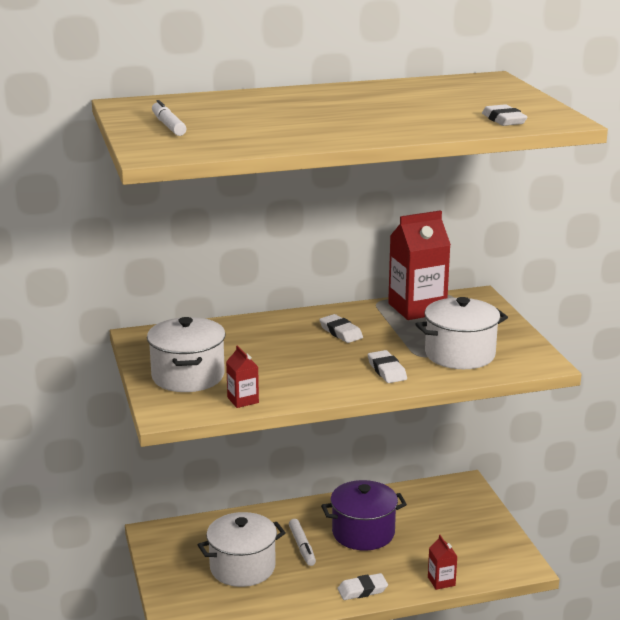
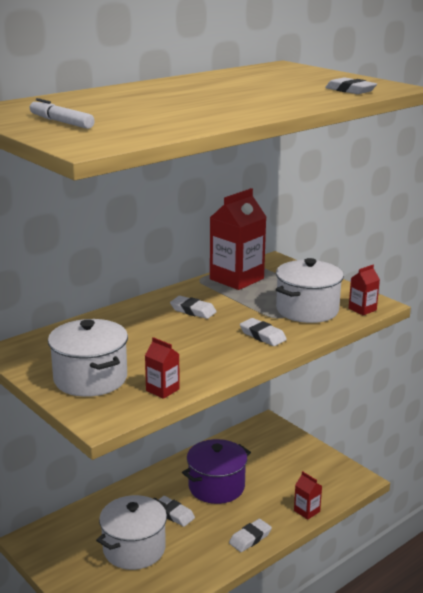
camera: 25 degrees left, 0 degrees up
white marker [289,519,316,566] -> white eraser [158,496,195,527]
none -> red carton [349,265,380,315]

